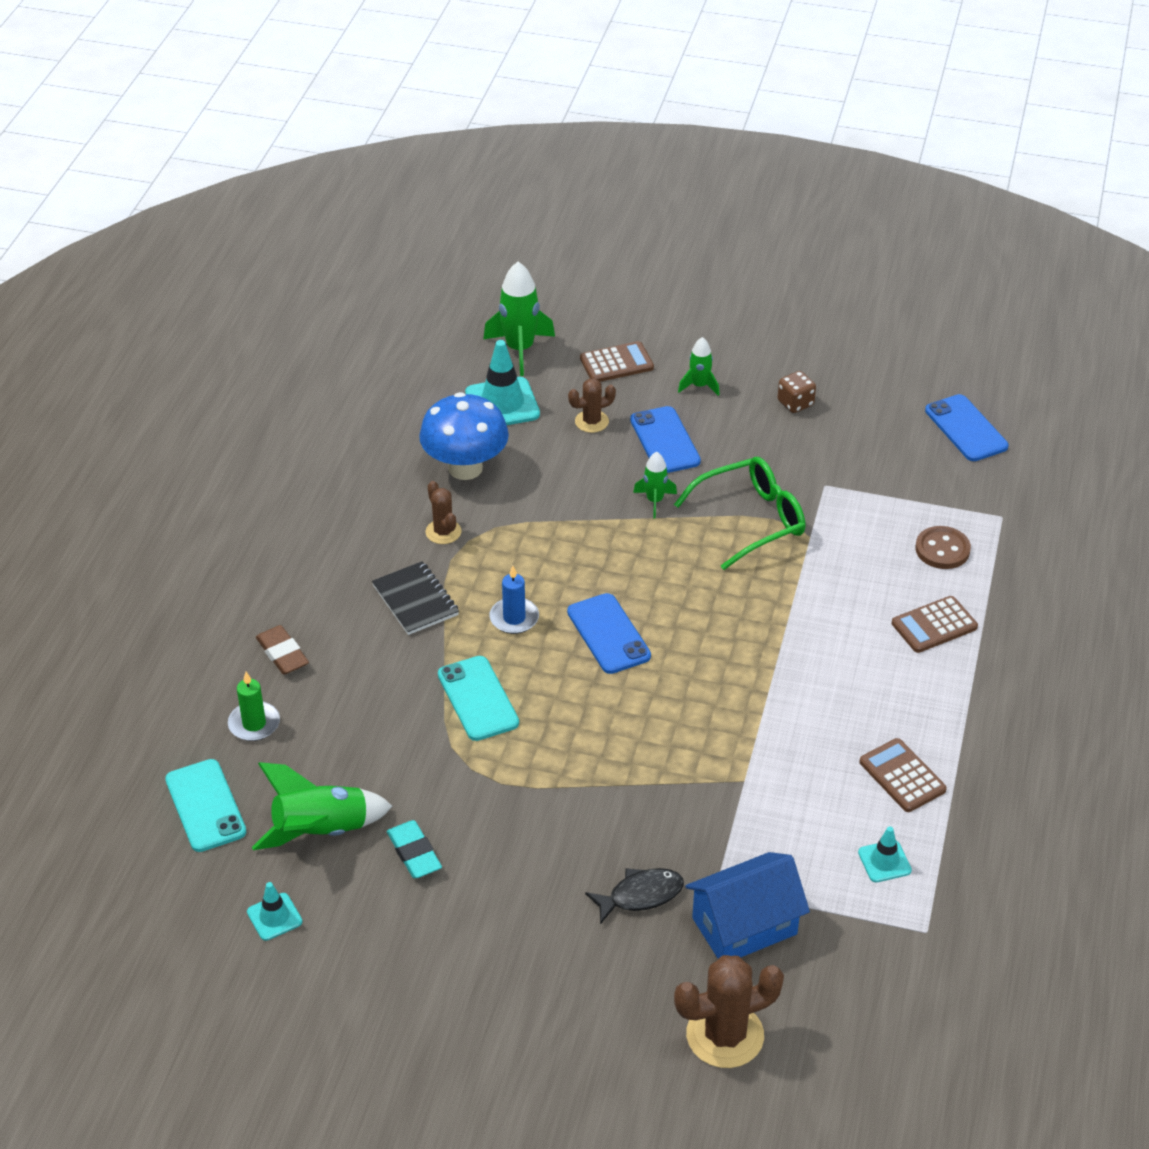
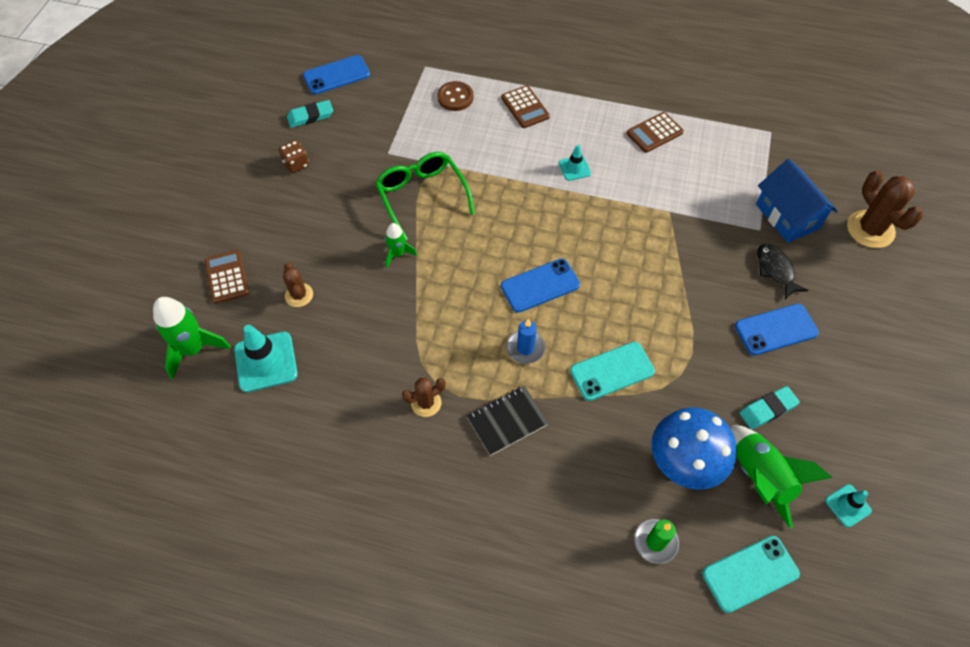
camera: 90 degrees left, 15 degrees up
brown eraser [256,625,309,675] -> none
blue mushroom [419,392,509,480] -> blue mushroom moved to [652,407,737,490]
blue phone [630,406,701,473] -> blue phone moved to [735,304,819,355]
green rocket [678,337,720,396] -> none
turquoise traffic cone [858,826,912,882] -> turquoise traffic cone moved to [559,144,591,181]
none -> turquoise eraser [287,100,333,128]

